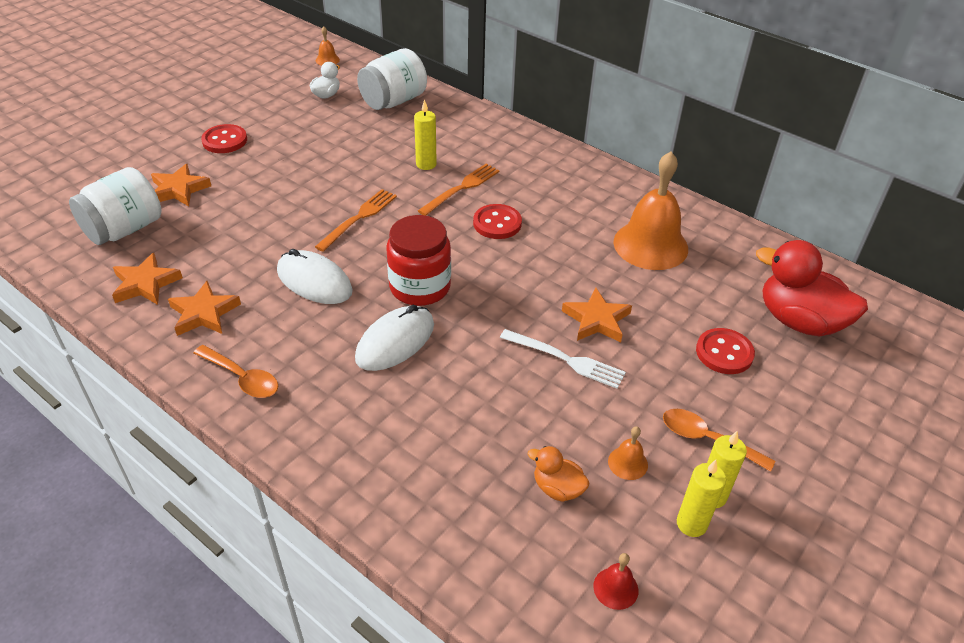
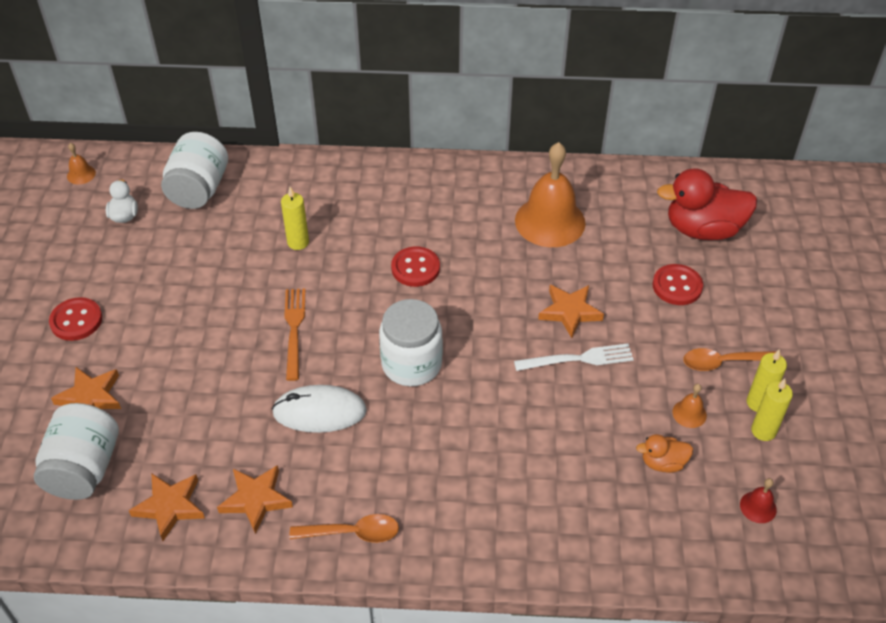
camera: 35 degrees left, 5 degrees up
white mouse [355,305,434,371] -> none
red jar [386,215,451,306] -> white jar [379,299,443,386]
orange fork [418,164,499,216] -> none

